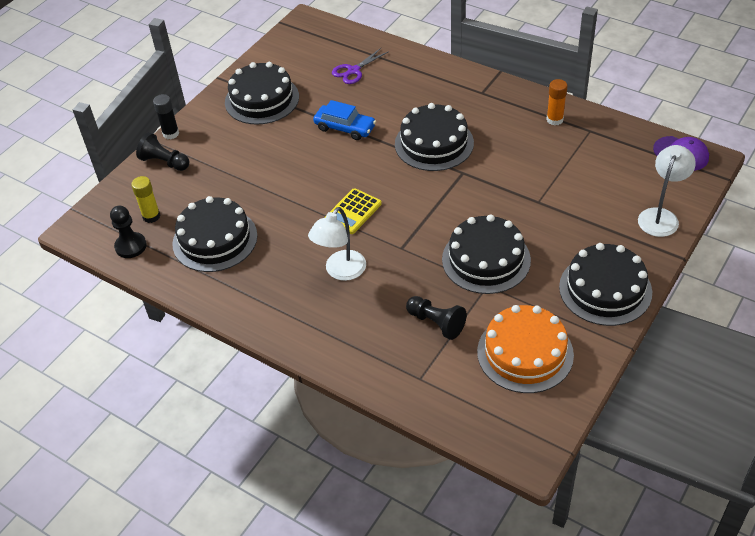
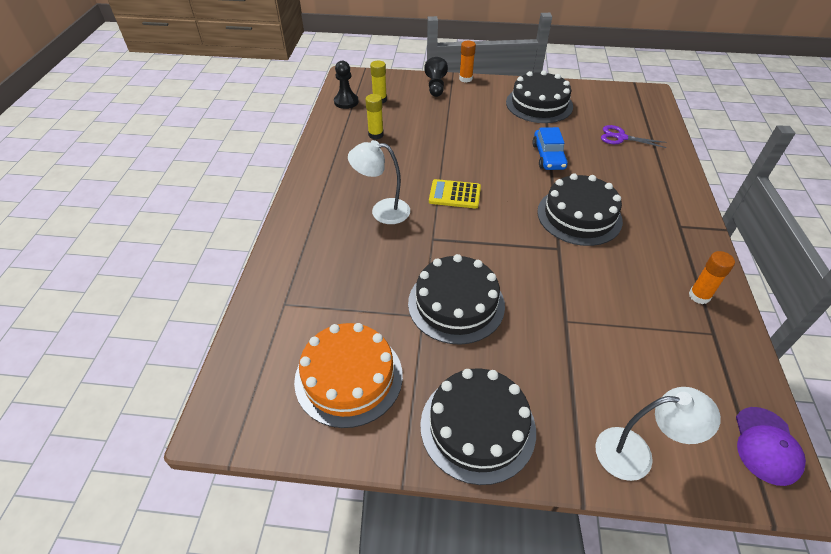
camera: 60 degrees right, 0 degrees up
black glue stick [153,94,179,139] -> orange glue stick [459,41,476,82]
black cake [172,196,258,272] -> yellow glue stick [365,94,384,139]
black pawn [406,296,467,340] -> none

